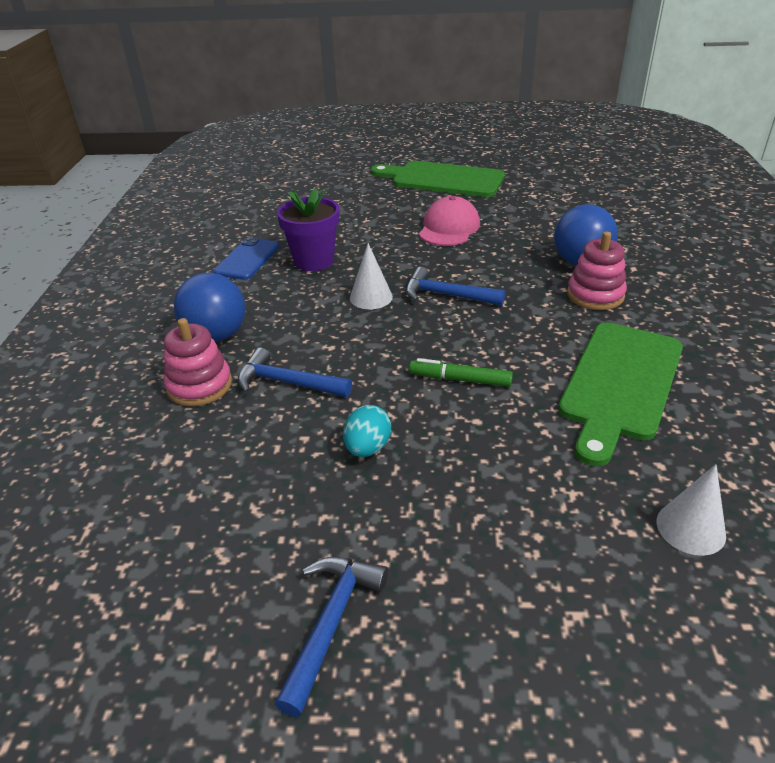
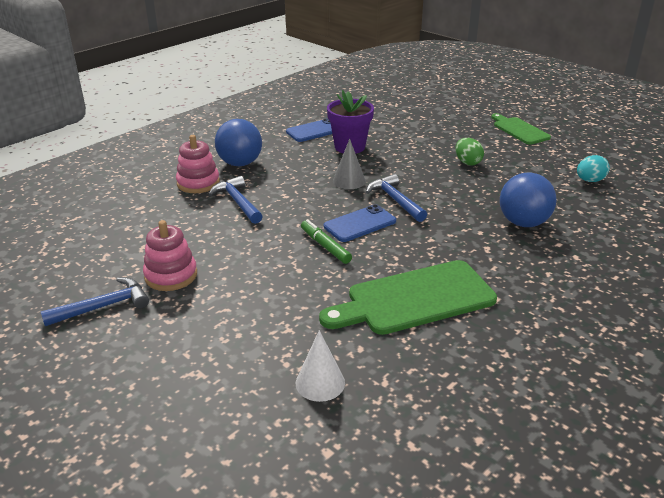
camera: 40 degrees right, 5 degrees down
turquoise egg [343,405,391,457] -> turquoise egg moved to [577,155,610,182]
white cone [350,243,393,309] -> grey cone [333,139,366,189]
green cutting board [371,161,505,197] -> green cutting board [491,113,551,145], size x0.60
pink cap [419,196,480,246] -> green egg [456,138,484,165]
pink stacking toy [567,231,627,310] -> pink stacking toy moved to [143,220,197,291]
none -> blue phone [324,204,396,242]

